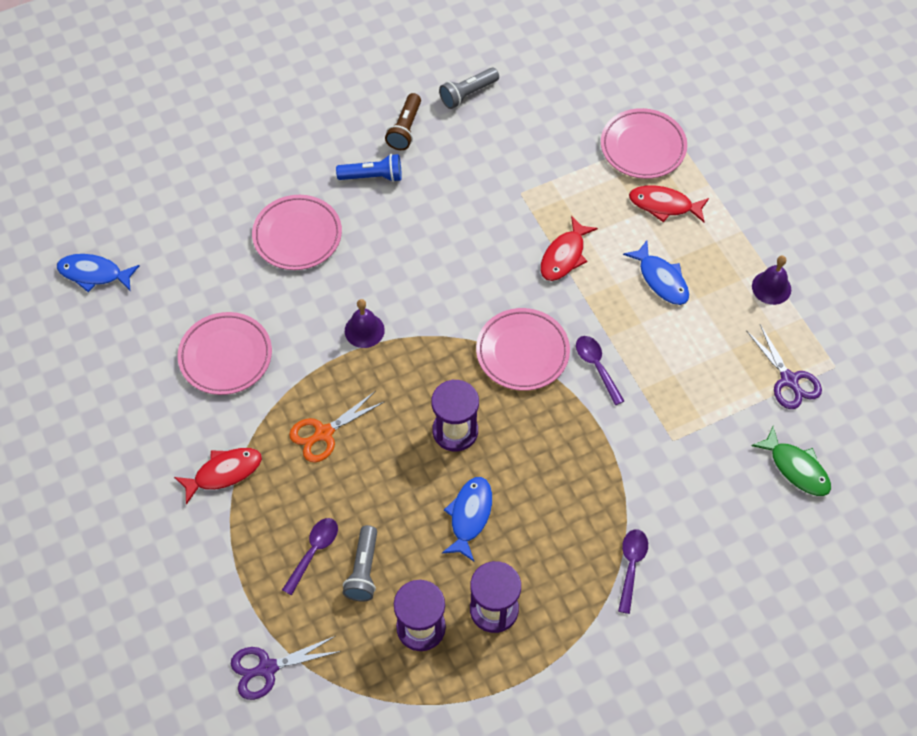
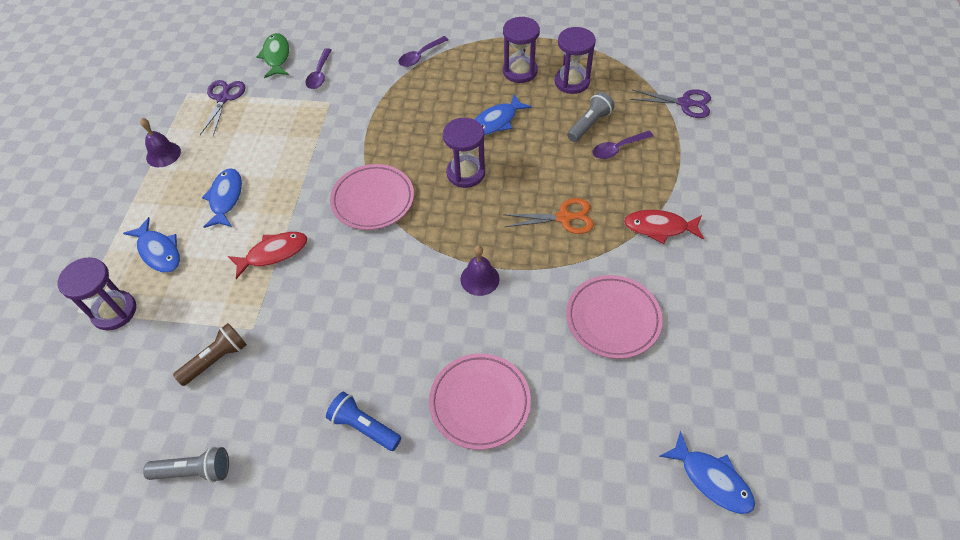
camera: 145 degrees left, 5 degrees down
brown flashlight [385,93,421,150] -> brown flashlight moved to [173,323,247,386]
purple spoon [576,336,624,405] -> purple spoon moved to [305,48,331,89]
pink plate [601,108,687,179] -> purple hourglass [58,257,136,331]
red fish [629,185,709,222] -> blue fish [123,217,180,272]

